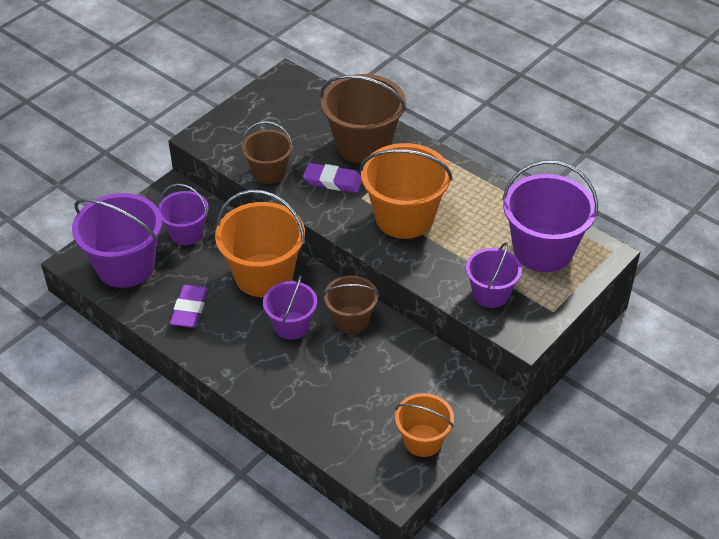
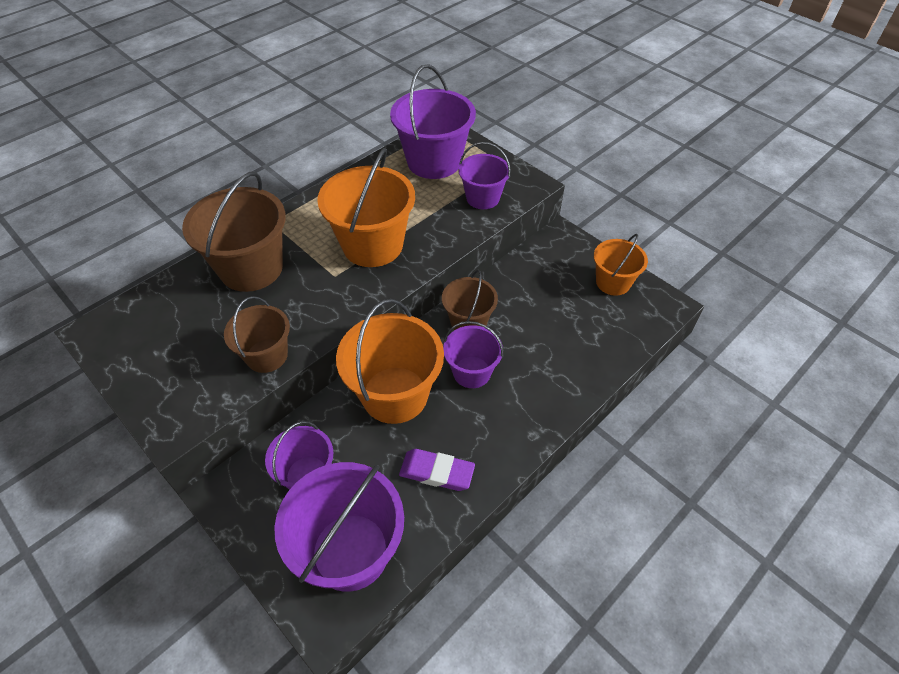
camera: 85 degrees left, 5 degrees up
purple eraser [303,163,362,193] -> none

